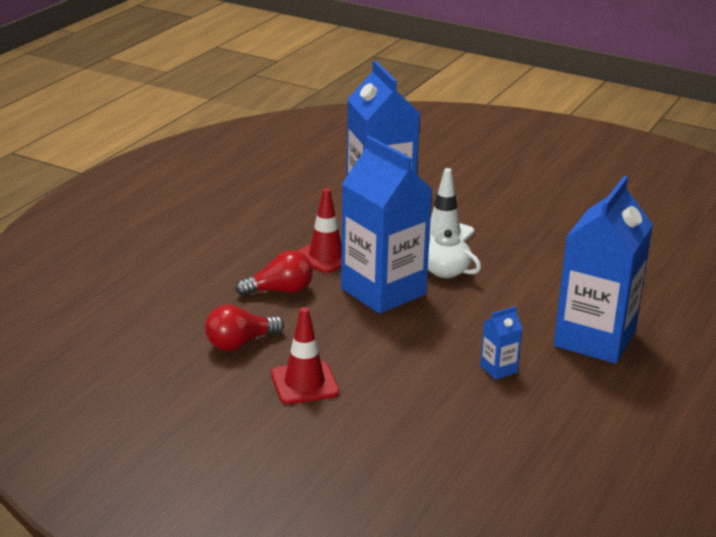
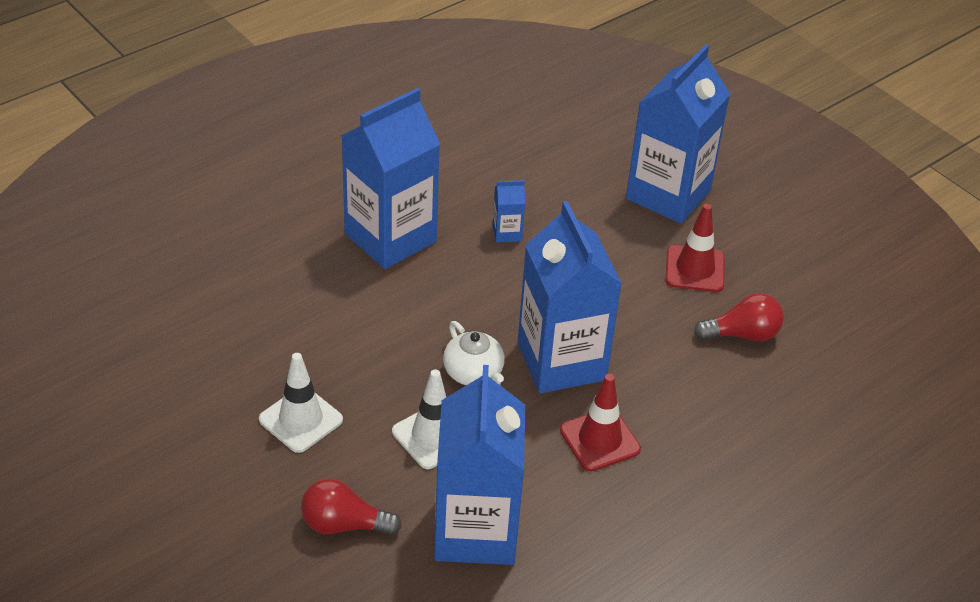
camera: 160 degrees left, 15 degrees up
red light bulb [235,250,313,296] -> red light bulb moved to [301,478,402,535]
none -> white traffic cone [259,353,343,453]
none -> blue carton [626,44,730,224]

